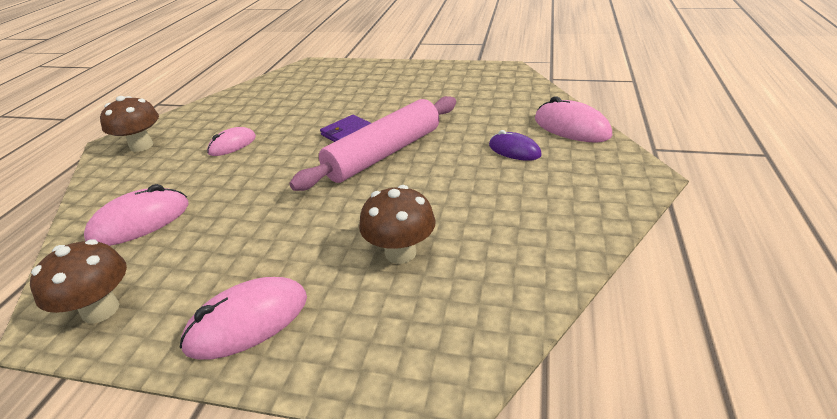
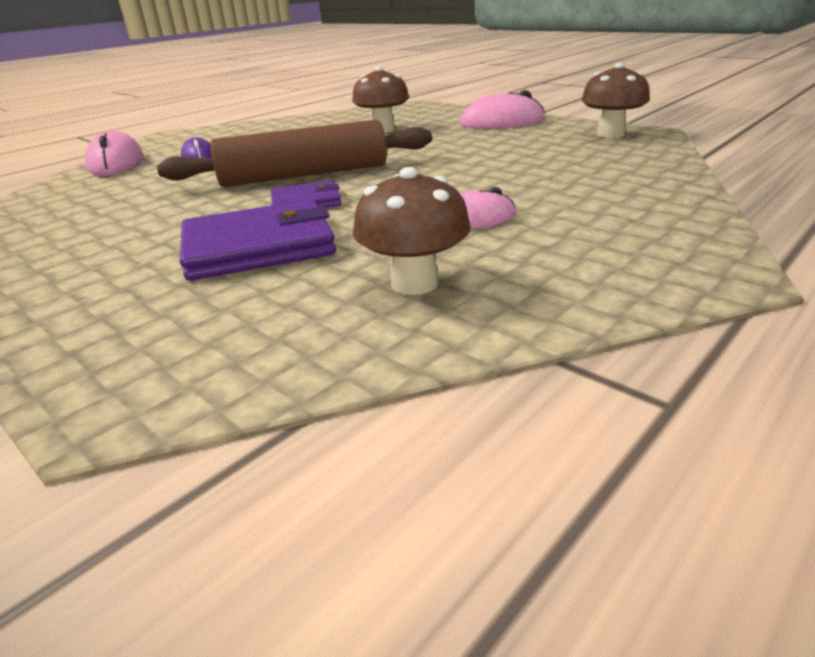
camera: 150 degrees left, 5 degrees down
pink mouse [84,184,189,246] -> none
brown mushroom [100,96,159,152] -> brown mushroom moved to [353,167,471,295]
pink rolling pin [289,96,456,191] -> brown rolling pin [157,120,432,187]
none -> purple wallet [180,199,336,281]

